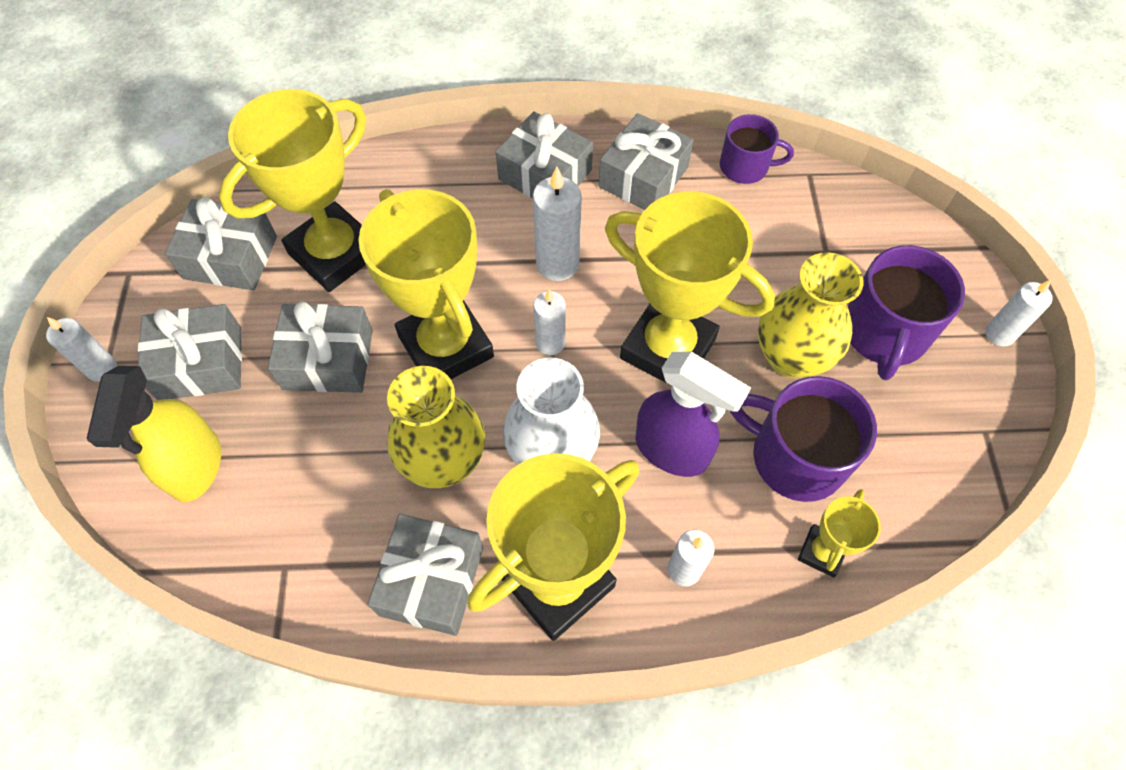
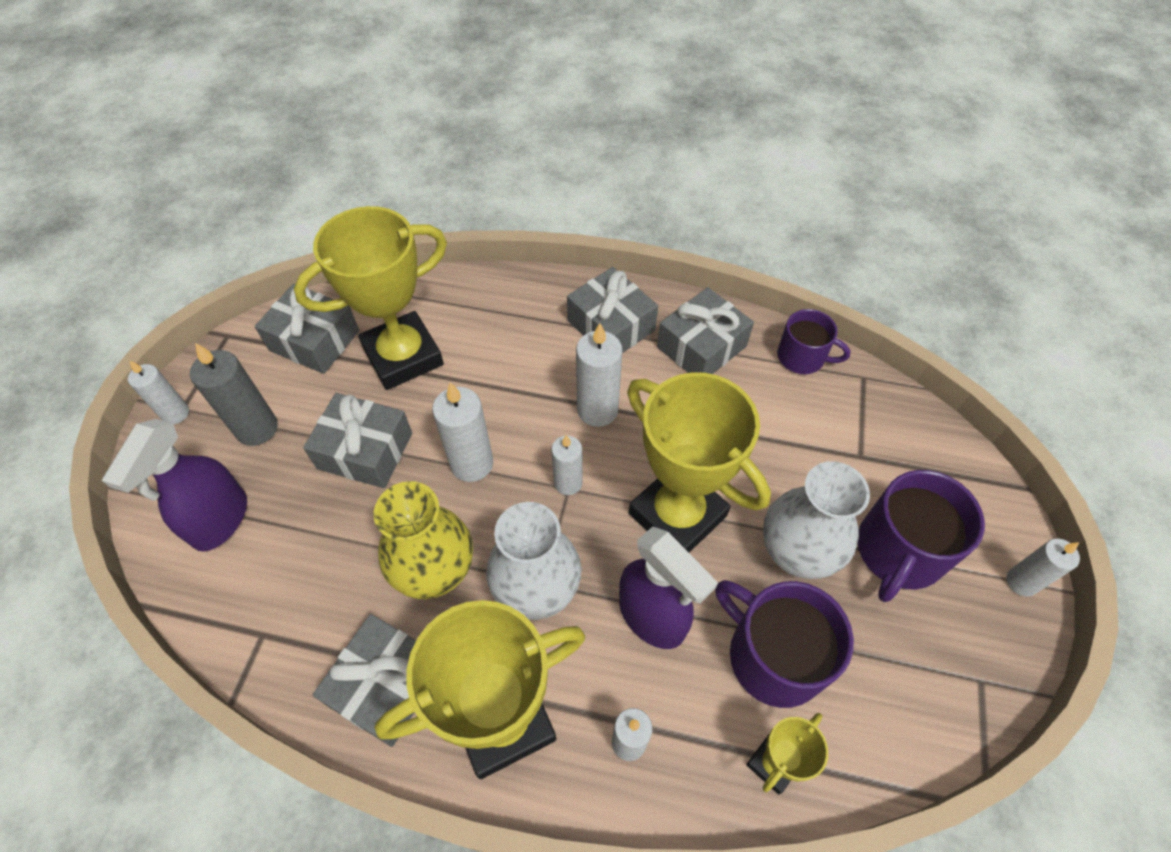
camera: 15 degrees right, 5 degrees down
yellow spray bottle [87,366,221,502] -> purple spray bottle [102,419,247,551]
grey gift [138,304,242,400] -> grey candle [190,343,278,446]
yellow trophy [359,189,494,379] -> white candle [432,382,493,482]
yellow vase [758,252,863,378] -> white vase [763,461,870,579]

